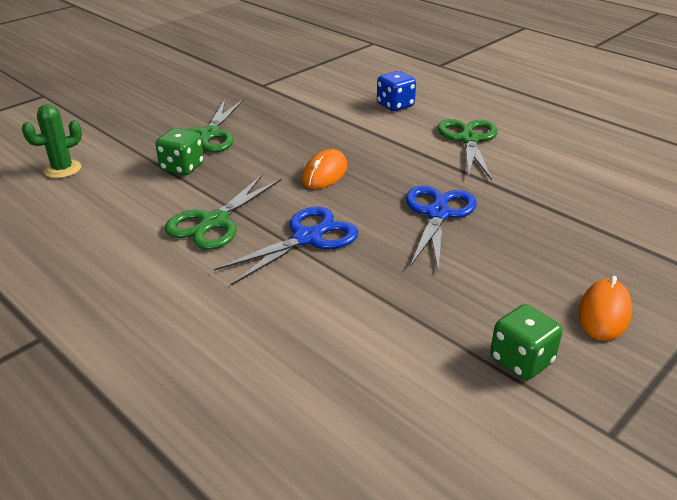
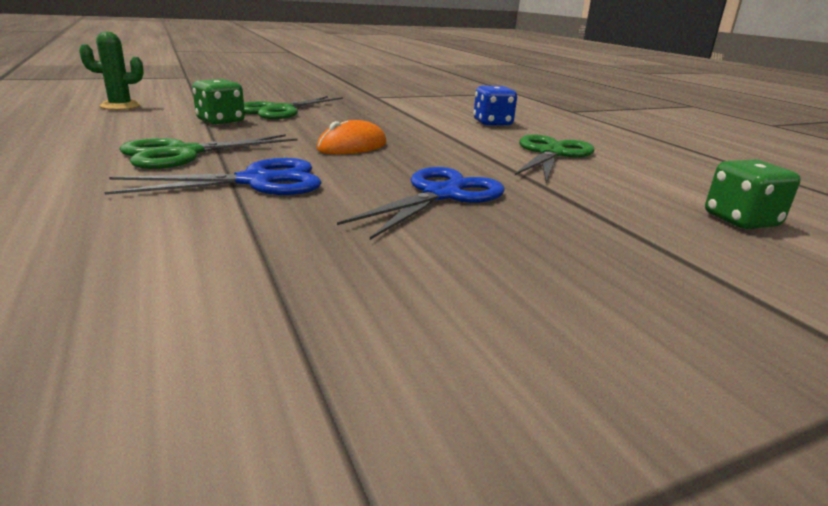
camera: 20 degrees right, 10 degrees down
green dice [490,304,563,380] -> green dice moved to [705,160,801,229]
orange mouse [578,276,632,341] -> none

